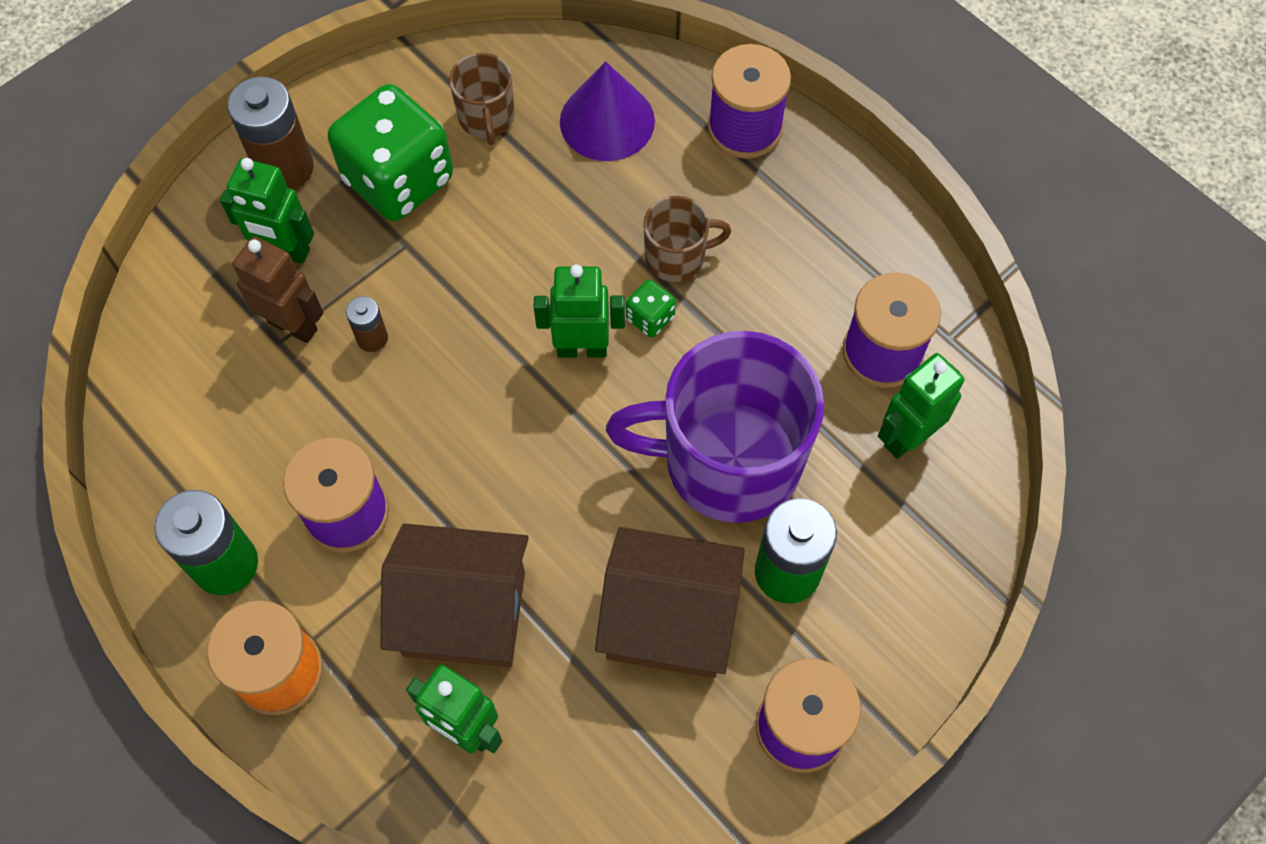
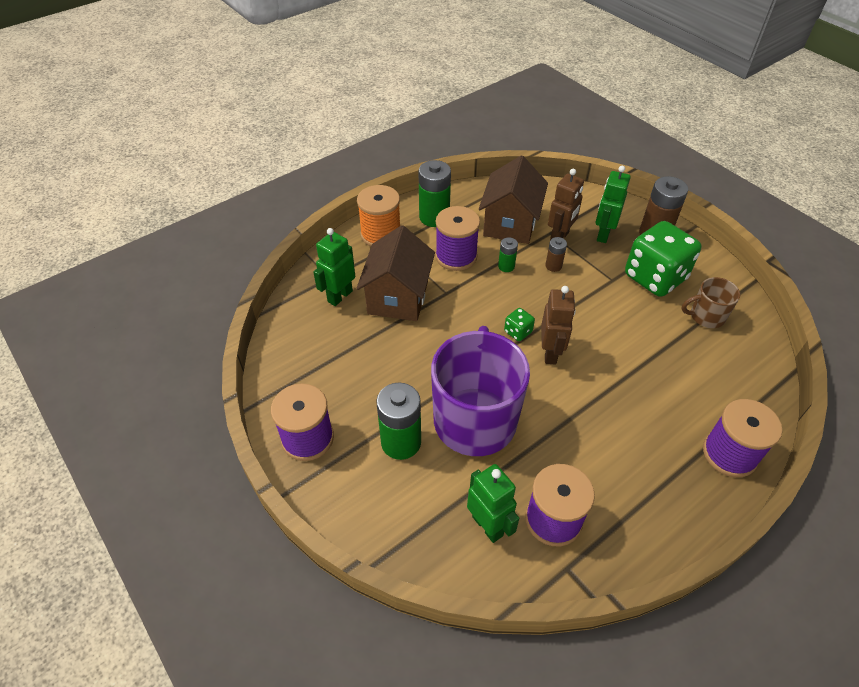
camera: 95 degrees right, 15 degrees down
green robot [534,264,625,358] -> brown robot [541,286,576,364]
purple cone [560,61,655,161] -> none
brown house [595,527,745,678] -> brown house moved to [479,155,548,244]
green dice [626,279,676,337] -> green dice moved to [504,308,535,341]
brown mug [643,196,731,282] -> none
none -> green battery [498,237,518,272]

